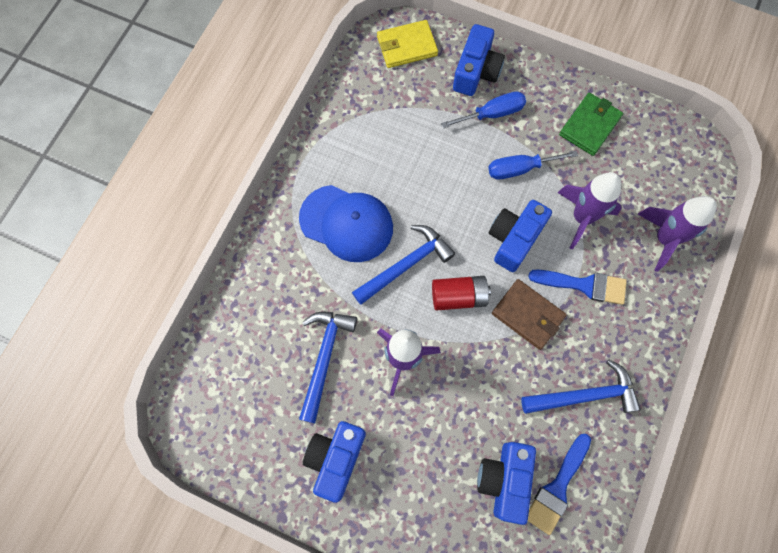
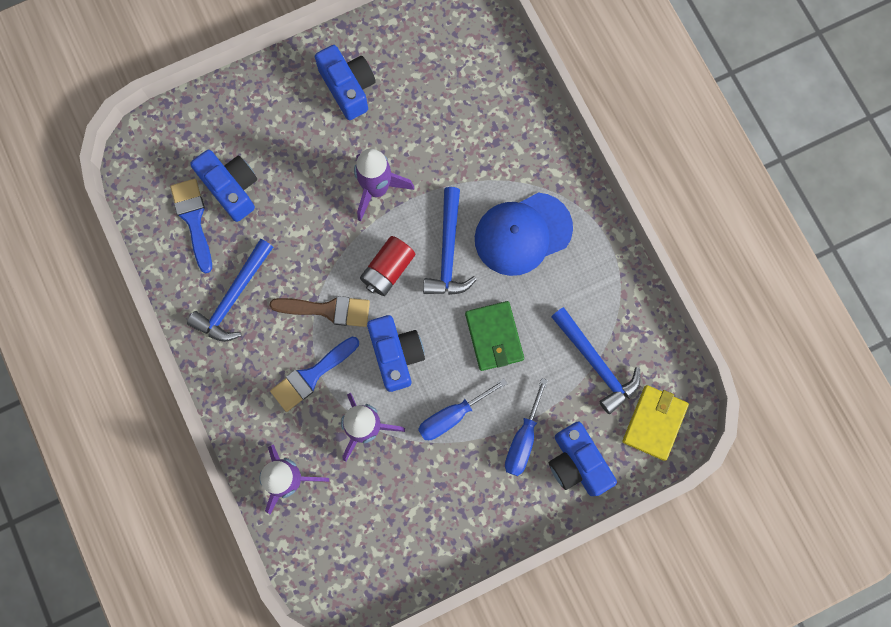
camera: 130 degrees right, 5 degrees up
blue hammer [299,312,357,423] -> blue hammer moved to [551,307,641,414]
blue screwdriver [488,151,578,180] -> blue screwdriver turned 150 degrees counterclockwise [418,378,507,440]
brown wallet [492,279,567,350] -> brown brush [270,296,370,327]
green wallet [559,93,623,156] -> green wallet moved to [465,301,524,371]

